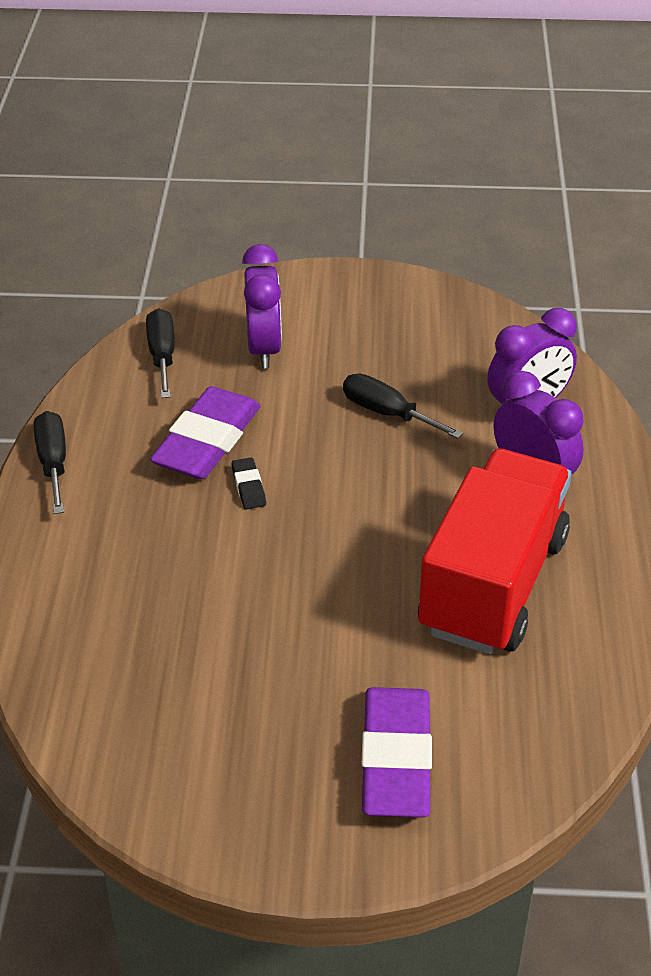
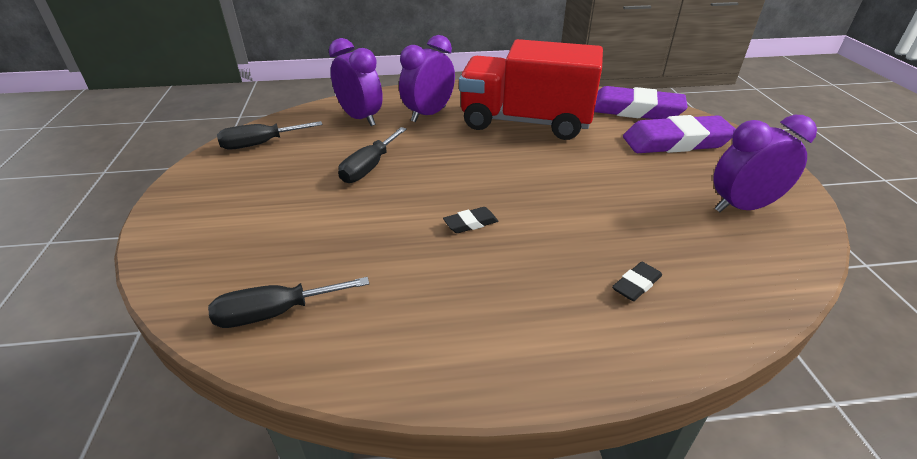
camera: 100 degrees left, 5 degrees down
black screwdriver [34,411,66,514] -> black screwdriver moved to [217,121,322,150]
purple eraser [150,386,261,479] -> purple eraser moved to [594,86,688,119]
purple clock [242,244,282,368] -> purple clock moved to [713,115,817,212]
none -> black eraser [612,262,662,301]

